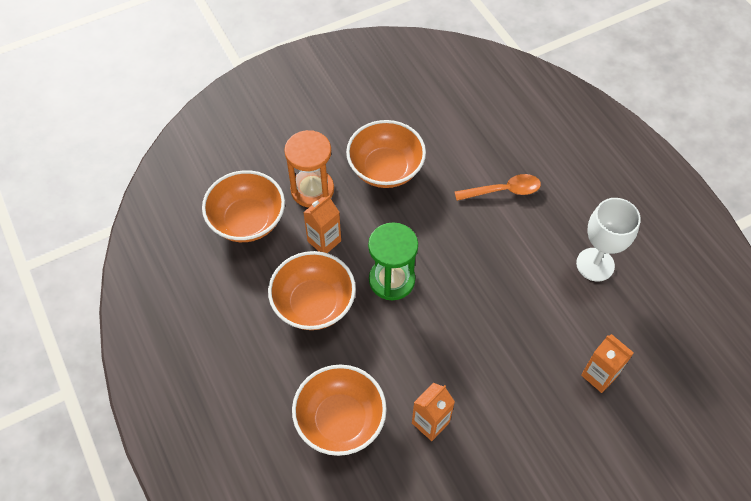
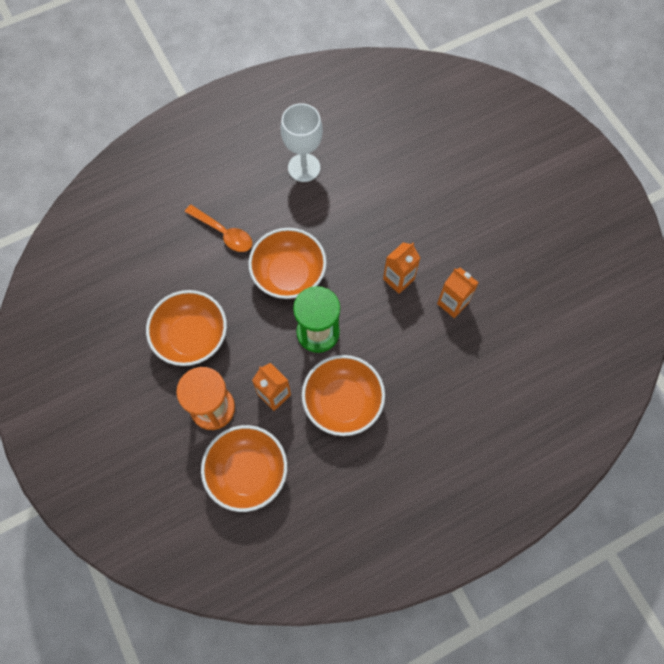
camera: 90 degrees left, 10 degrees up
orange bowl [292,364,387,456] -> orange bowl moved to [248,228,327,299]
orange spoon [455,174,541,201] -> orange spoon turned 135 degrees clockwise [185,205,252,252]
orange carton [581,334,634,393] -> orange carton moved to [383,242,420,294]

